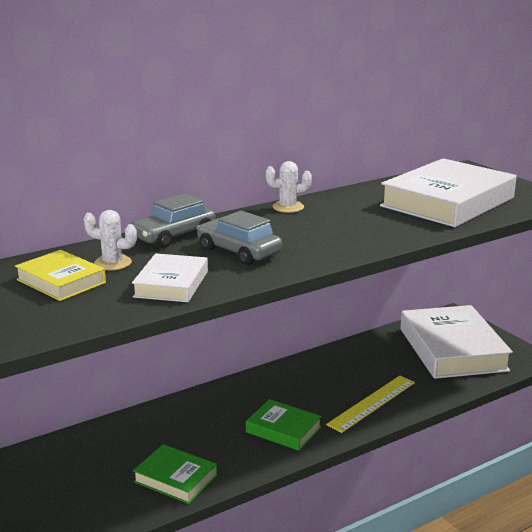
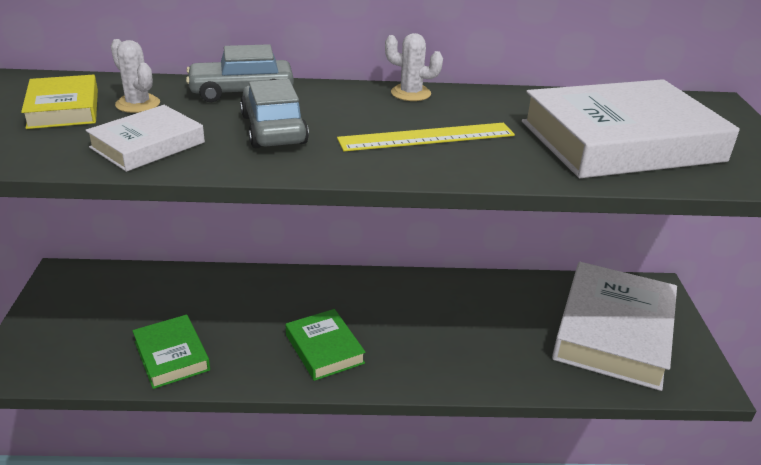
camera: 30 degrees right, 10 degrees up
yellow ruler [326,376,415,433] -> yellow ruler moved to [337,123,515,151]

